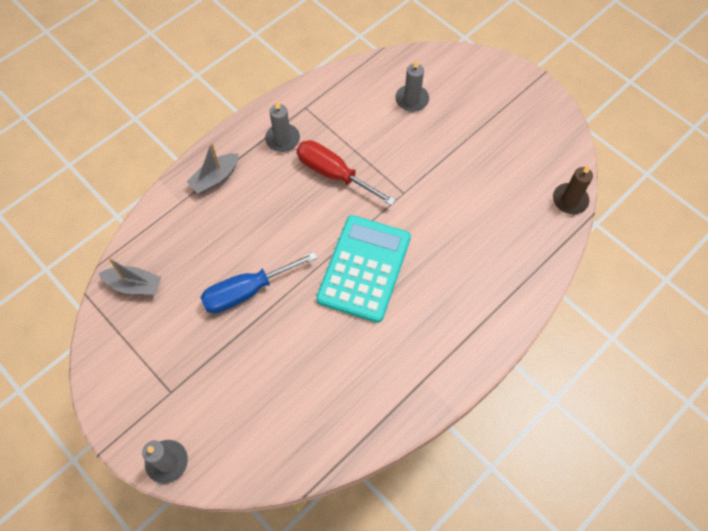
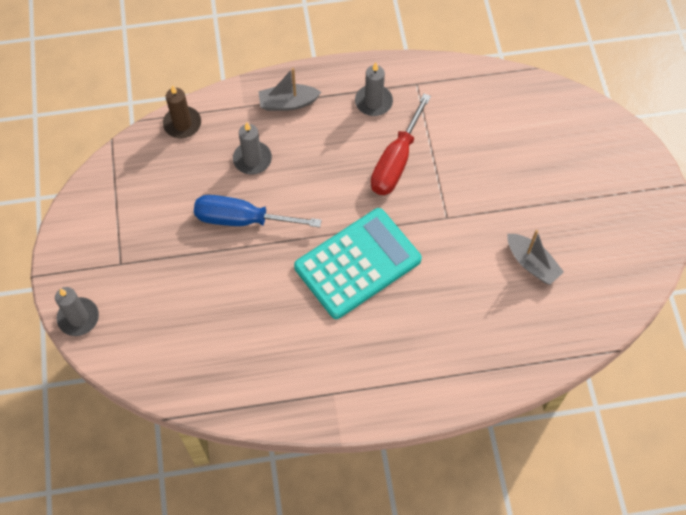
camera: 35 degrees right, 0 degrees up
grey boat [98,258,162,295] -> grey boat moved to [508,230,564,285]
red screwdriver [296,140,396,206] -> red screwdriver turned 135 degrees counterclockwise [371,93,431,195]
grey candle [395,59,429,112] -> grey candle moved to [233,123,272,175]
brown candle [553,165,593,214] -> brown candle moved to [163,85,201,138]

